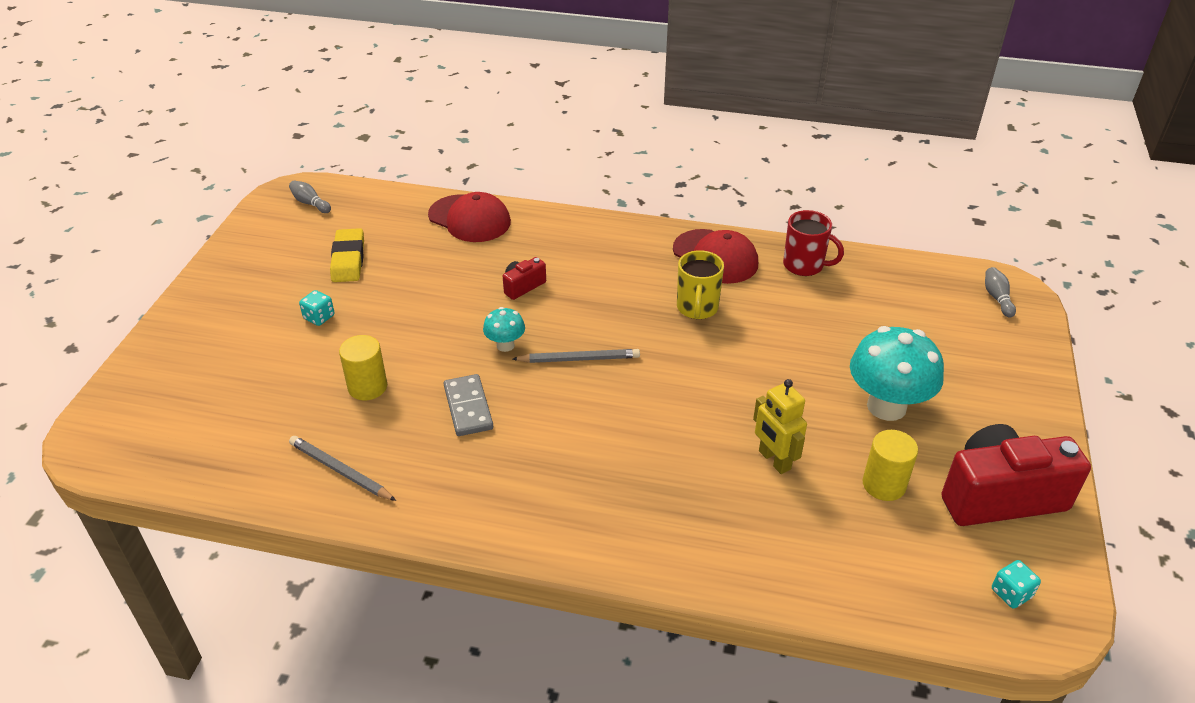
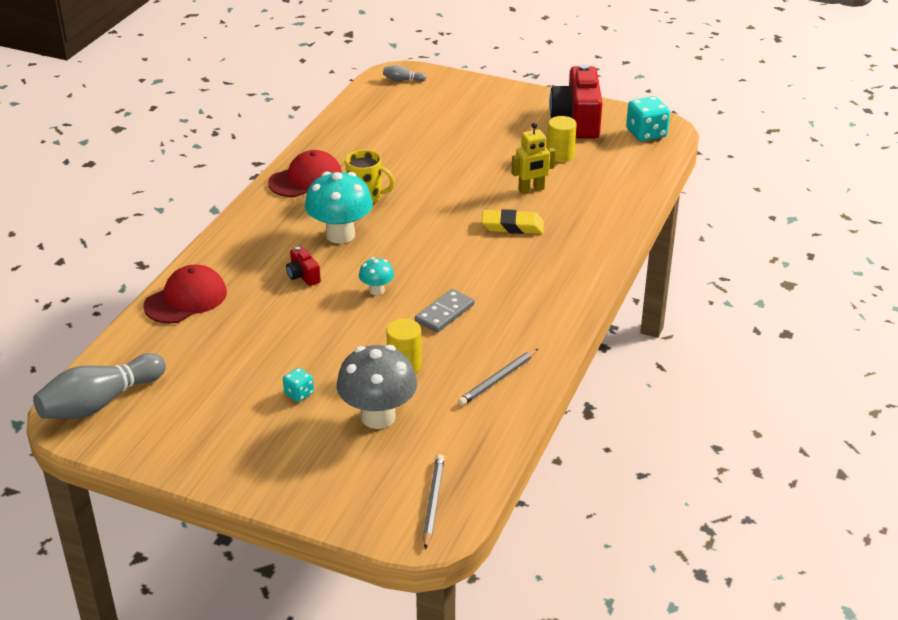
camera: 80 degrees left, 5 degrees down
grey bowling pin [289,181,331,213] -> grey bowling pin [33,353,166,419], size x2.28
yellow eraser [330,228,364,282] -> yellow eraser moved to [482,209,544,234]
grey domino [444,374,493,436] -> grey domino turned 45 degrees counterclockwise [415,289,474,332]
grey pencil [513,349,640,363] -> grey pencil moved to [423,454,445,550]
red mug [783,210,844,276] -> none
turquoise mushroom [850,326,944,421] -> turquoise mushroom moved to [305,172,373,244]
turquoise dice [992,560,1041,608] -> turquoise dice [626,96,670,142], size x1.85
none -> grey mushroom [337,345,417,429]

